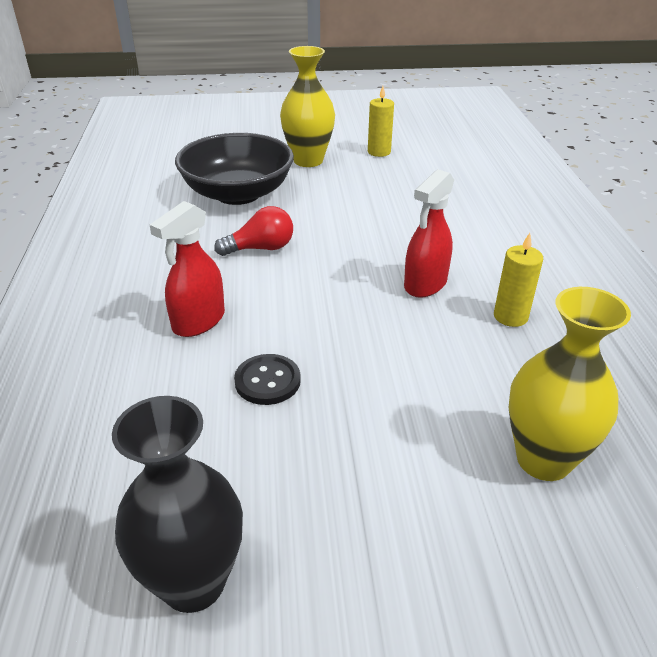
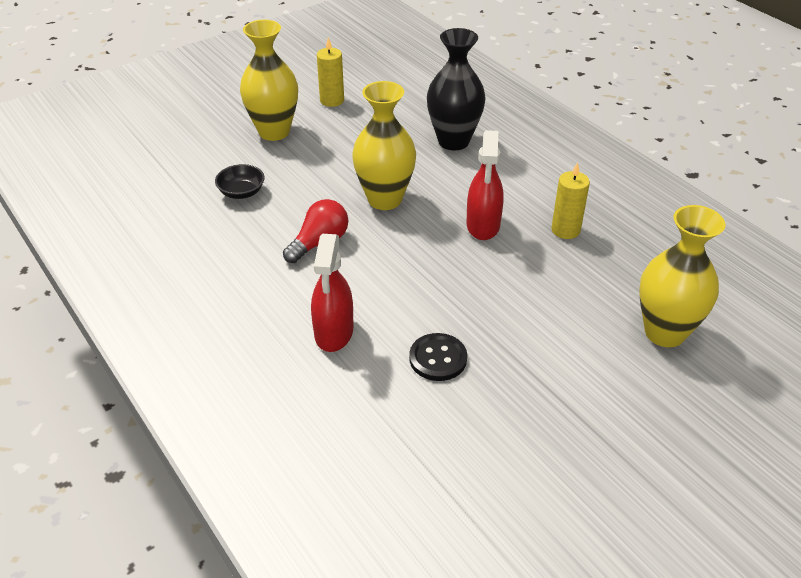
camera: 30 degrees left, 5 degrees up
black vase [112,396,243,613] -> black vase moved to [427,28,485,150]
black bowl [175,133,294,205] -> black bowl [215,164,264,199], size x0.40
none -> yellow vase [352,81,416,210]

